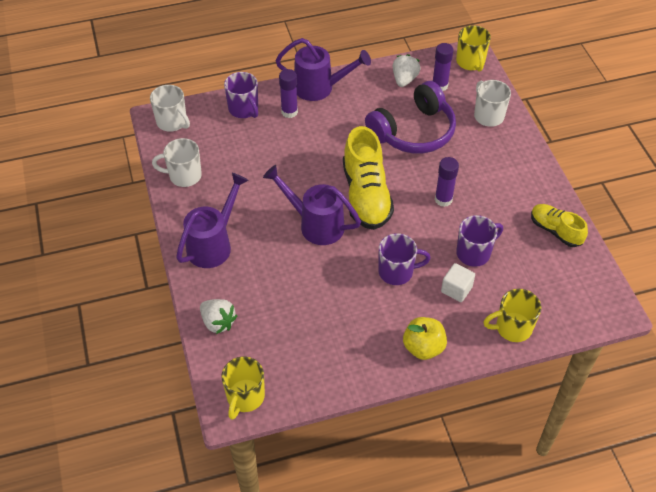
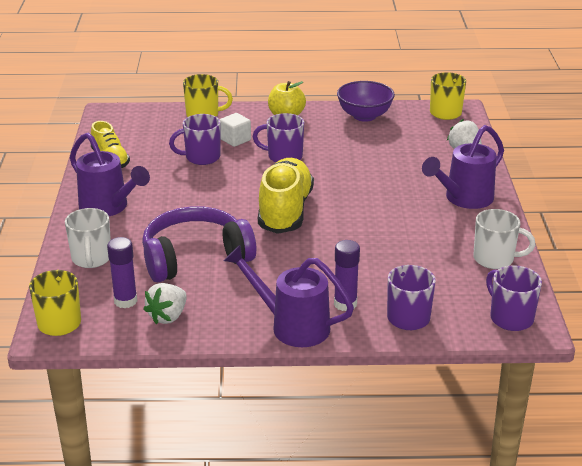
camera: 165 degrees left, 20 degrees down
white mug [150,85,190,132] -> purple mug [486,266,542,331]
purple watering can [263,165,361,245] -> purple watering can moved to [70,133,150,216]
purple glue stick [435,157,459,207] -> none
none -> purple bowl [337,81,395,122]

